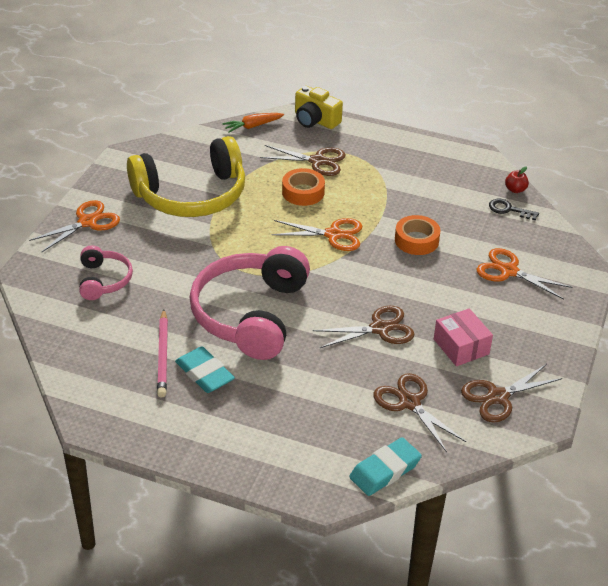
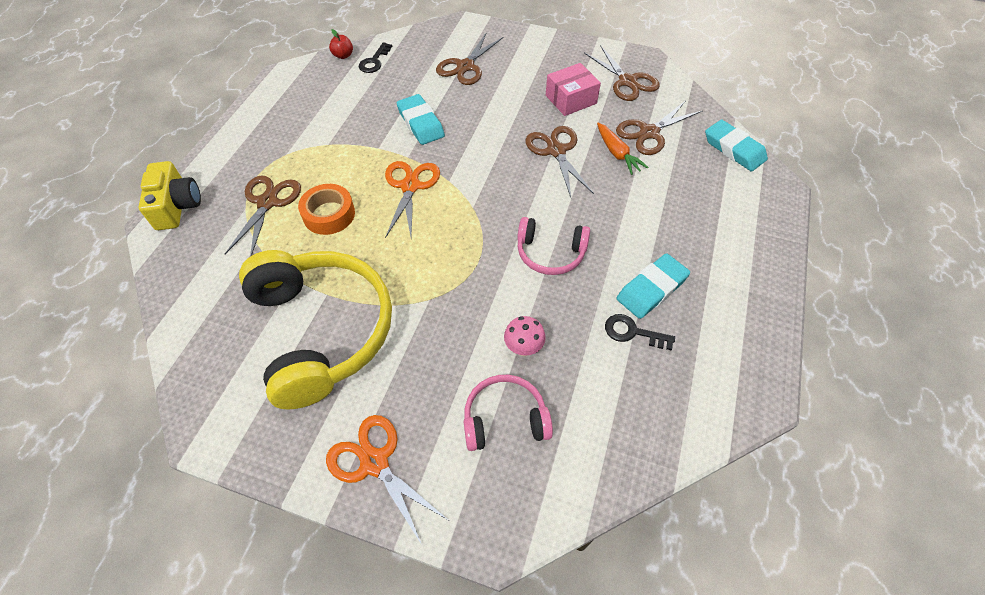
camera: 90 degrees left, 15 degrees up
pink pencil [157,309,168,397] -> black key [605,314,675,350]
pink headphones [190,246,310,360] -> pink headphones [517,217,590,275], size x0.50
orange carrot [222,113,284,133] -> orange carrot moved to [597,123,649,175]
yellow camera [295,86,343,129] -> yellow camera turned 45 degrees counterclockwise [139,161,201,230]
orange tape [395,215,441,255] -> turquoise eraser [397,94,445,145]
orange scissors [477,248,573,300] -> brown scissors [436,32,503,85]
none -> pink mushroom [504,316,546,356]

